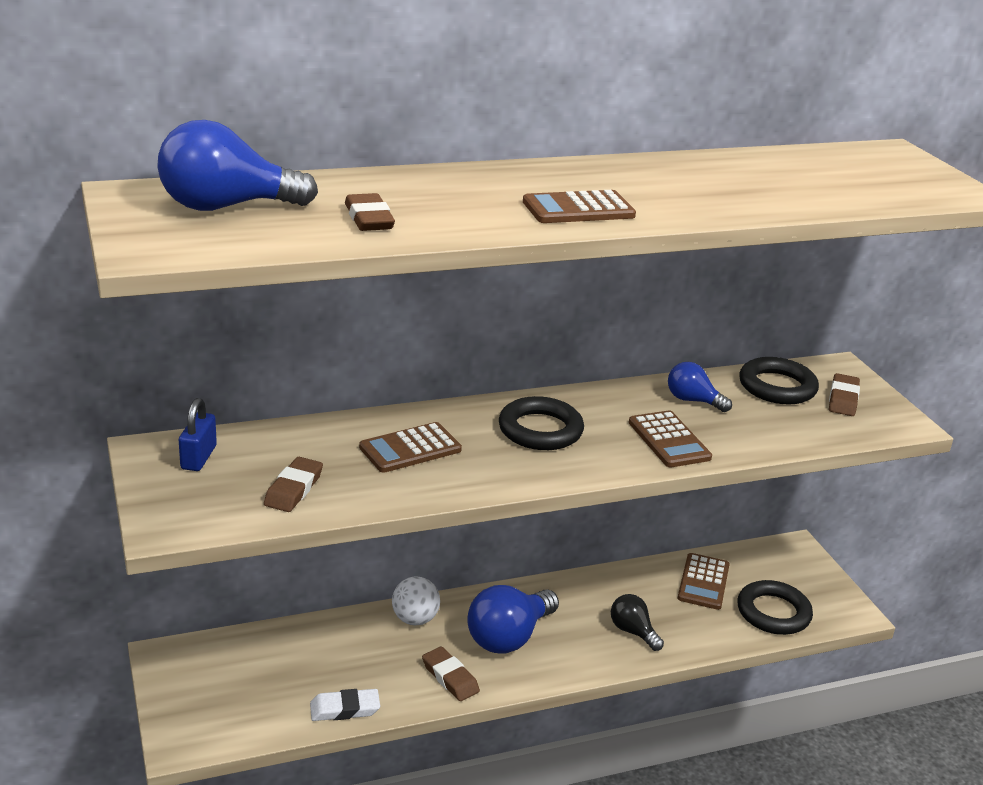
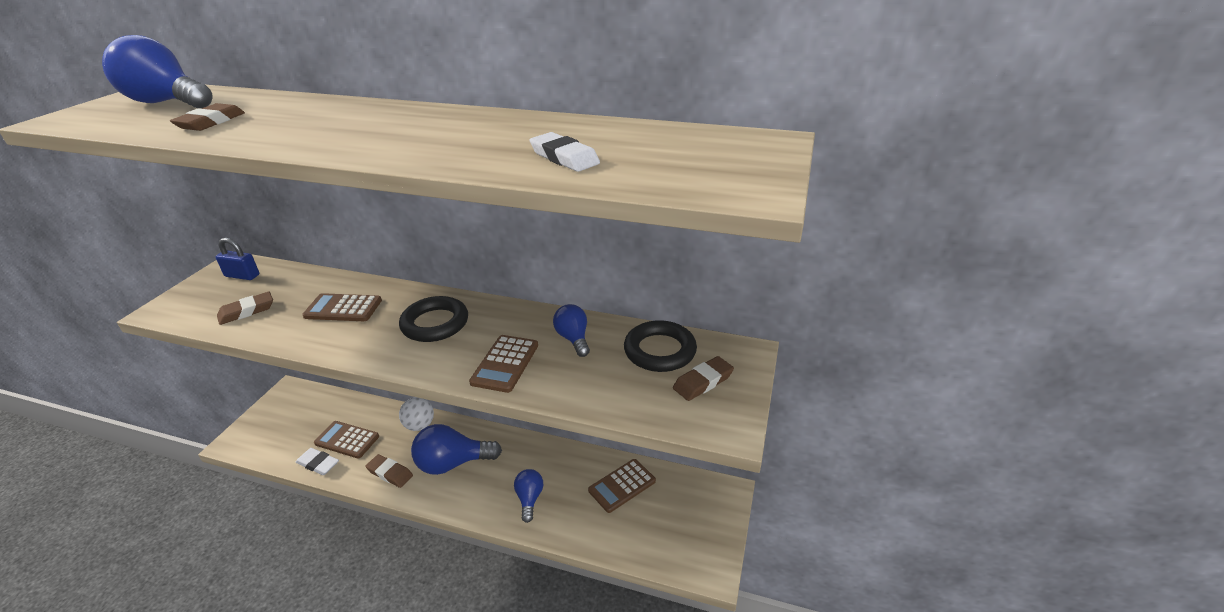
camera: 40 degrees right, 5 degrees up
blue padlock [179,398,217,471] -> blue padlock turned 60 degrees clockwise [216,238,259,280]
brown eraser [422,646,480,701] -> brown eraser turned 60 degrees counterclockwise [366,454,413,488]
brown calculator [523,190,636,223] -> brown calculator moved to [314,421,379,459]
black light bulb [611,594,664,651] -> blue light bulb [514,469,543,523]
black ring [737,580,813,635] -> none
none -> white eraser [530,132,600,172]

